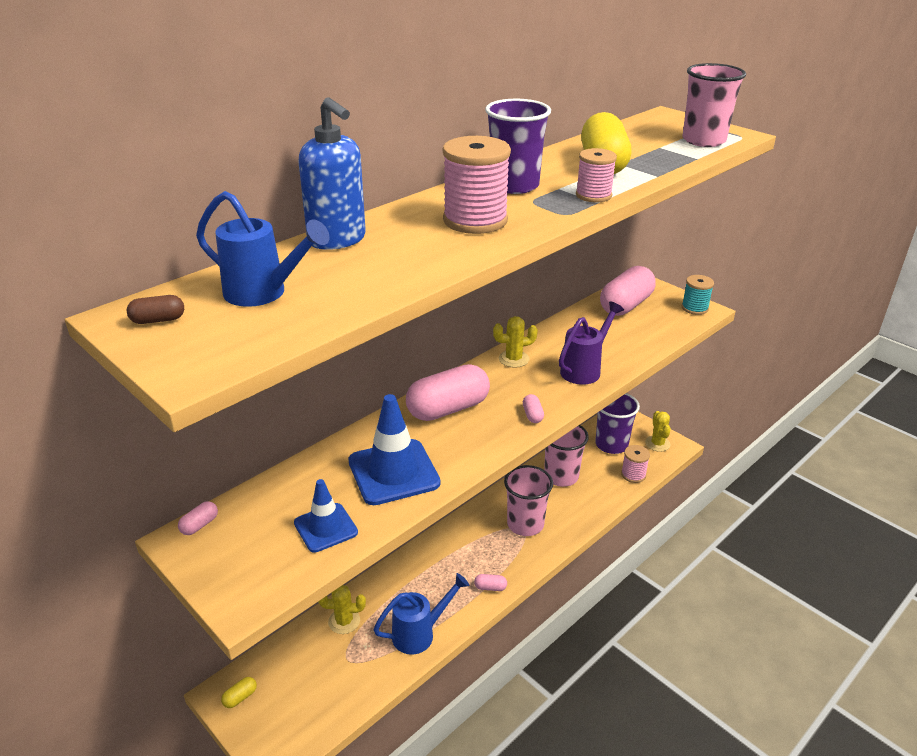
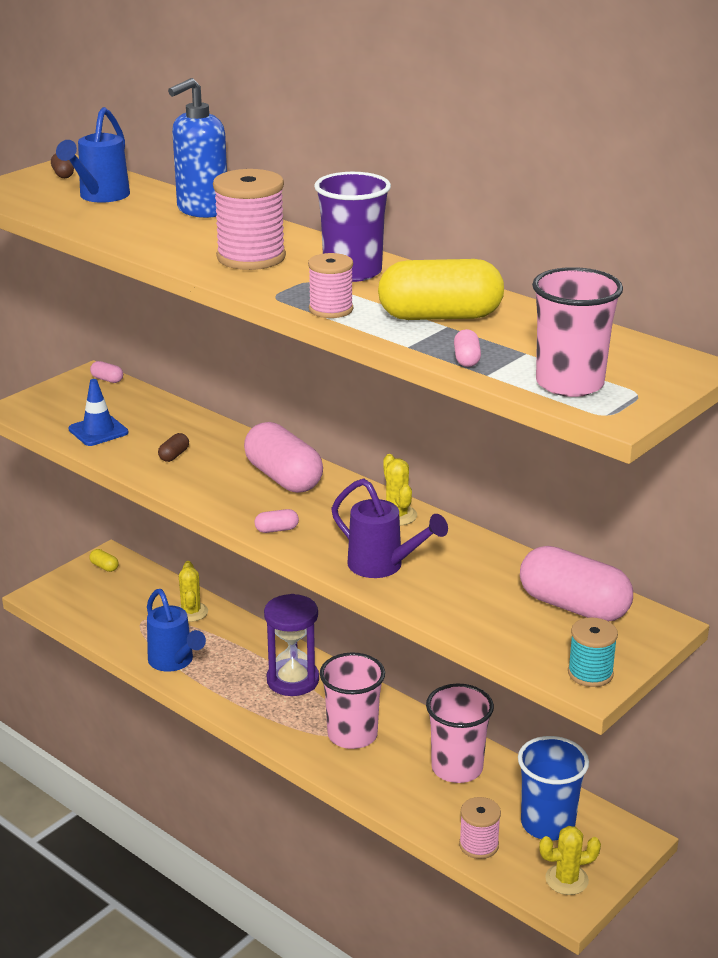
camera: 85 degrees right, 5 degrees down
blue traffic cone [348,394,441,505] -> brown capsule [158,433,189,462]
pink capsule [474,574,507,591] -> pink capsule moved to [454,329,481,367]
purple cup [595,393,640,454] -> blue cup [518,736,589,841]
none -> purple hourglass [264,594,319,696]

